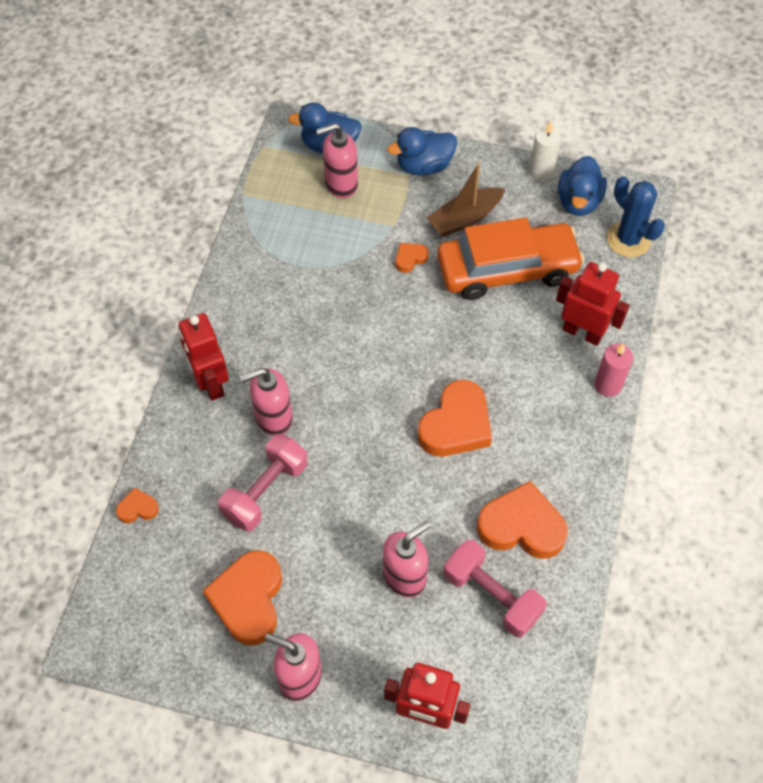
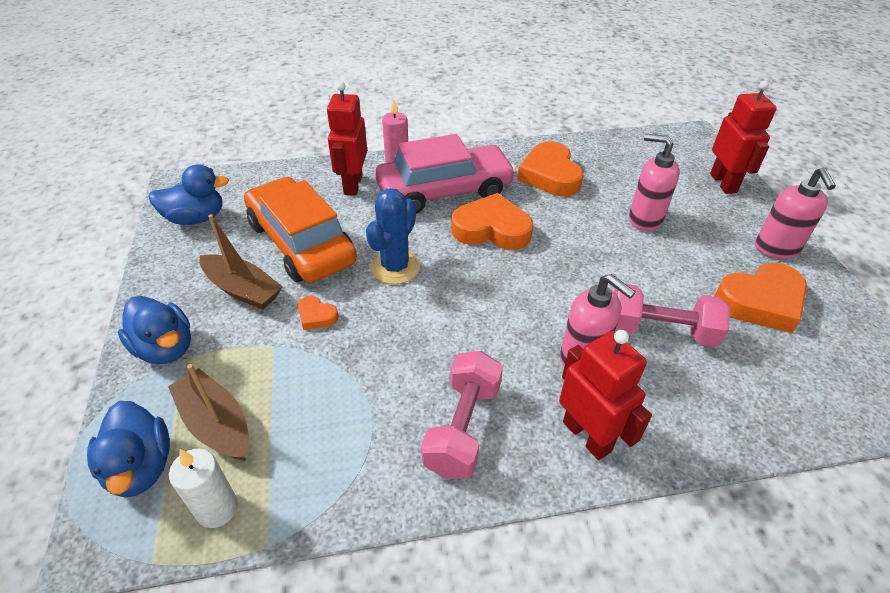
camera: 115 degrees left, 15 degrees down
orange heart [116,487,159,523] -> none
red robot [178,313,229,401] -> red robot turned 75 degrees counterclockwise [559,330,652,460]
pink soap dispenser [316,123,358,199] -> brown boat [168,364,249,461]
pink dumbbell [443,540,547,637] -> pink dumbbell moved to [421,351,503,479]
white candle [529,121,561,180] -> white candle moved to [169,449,238,528]
blue cactus [606,176,665,257] -> blue cactus moved to [366,188,420,284]
none -> pink car [375,134,516,214]

